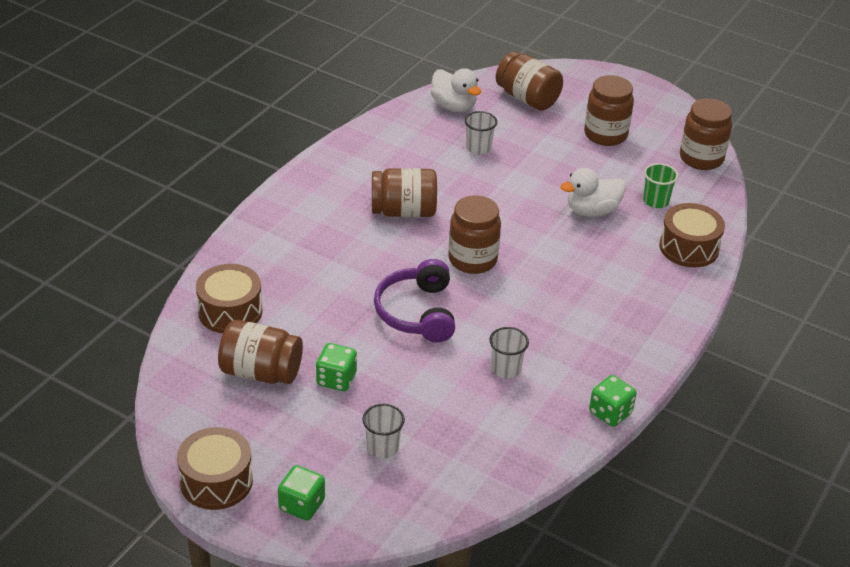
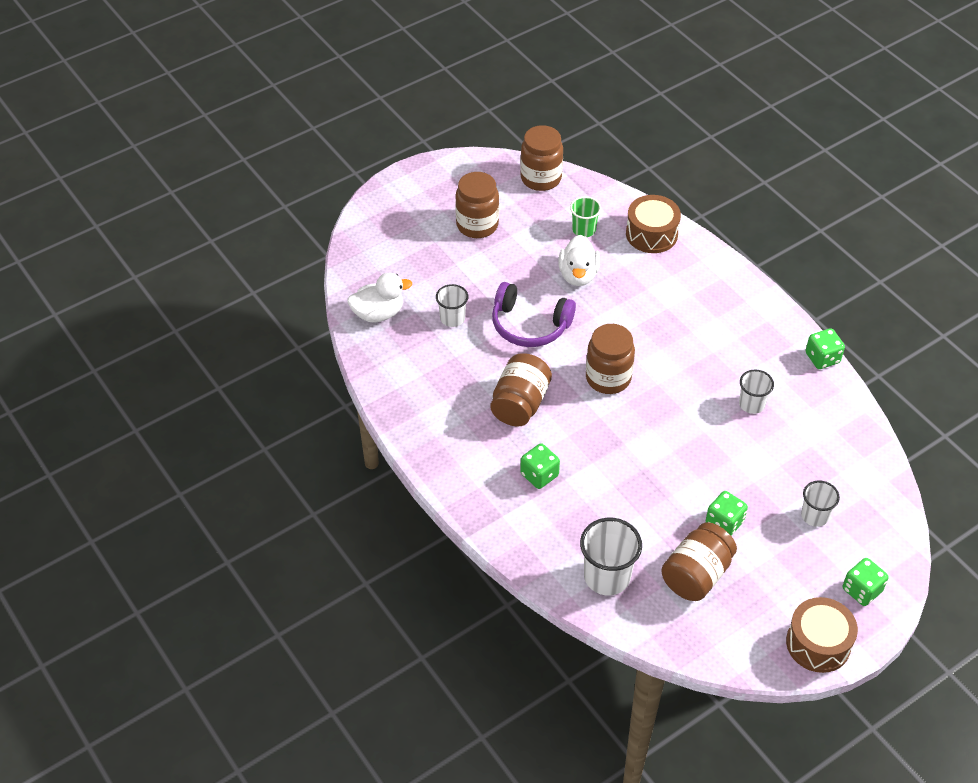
camera: 65 degrees left, 10 degrees up
brown drum [196,264,262,333] -> white cup [580,518,642,595]
purple headphones [374,259,455,342] -> purple headphones moved to [492,282,576,347]
brown jar [496,52,563,110] -> none
none -> green dice [520,443,560,489]

